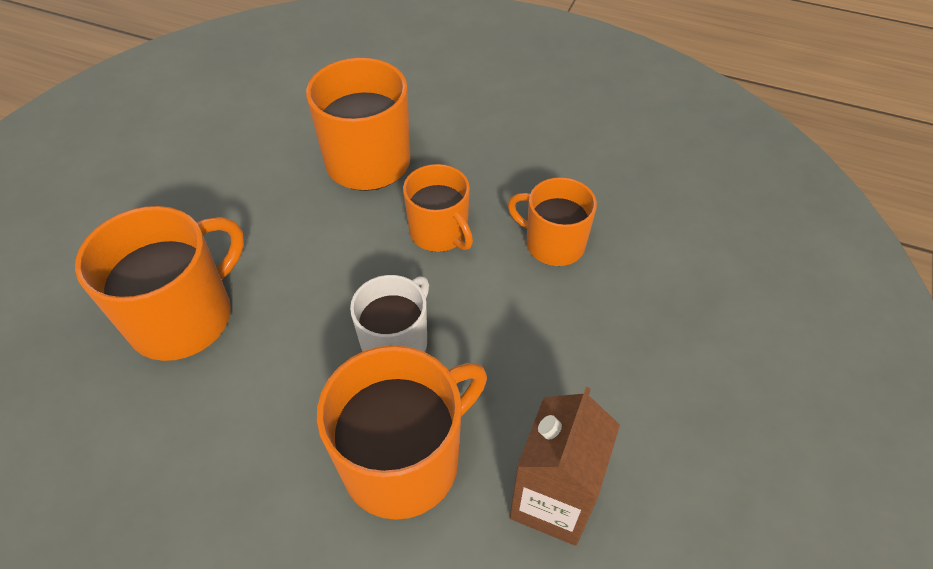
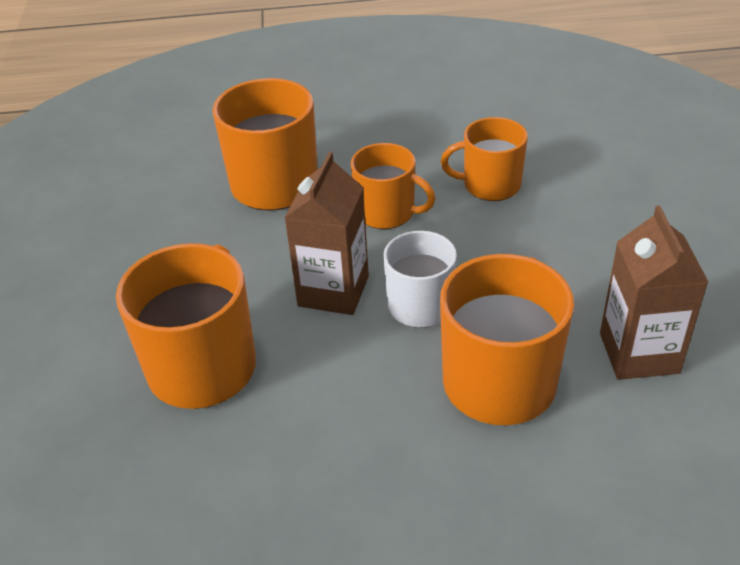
camera: 25 degrees left, 10 degrees down
none -> brown carton [284,151,369,315]

